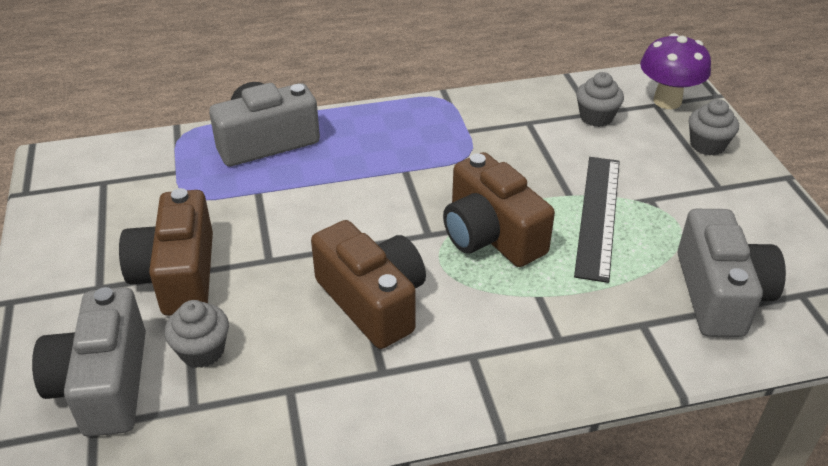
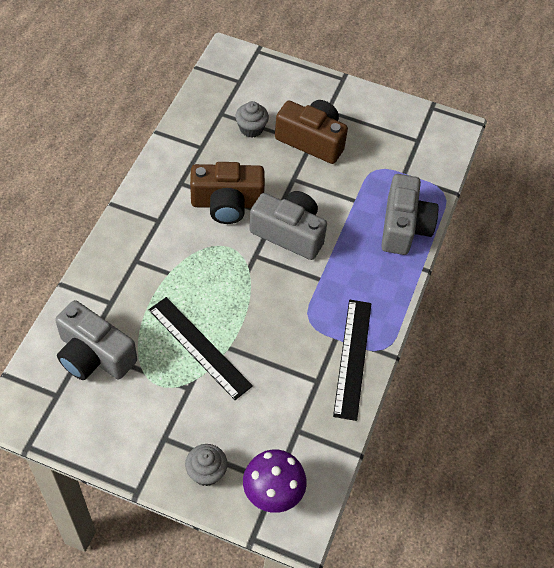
camera: 120 degrees right, 15 degrees up
grey camera [32,287,146,437] -> grey camera moved to [249,191,327,260]
brown camera [443,152,555,267] -> none
grey cupcake [576,72,624,127] -> none
none -> black ruler [333,300,371,421]

